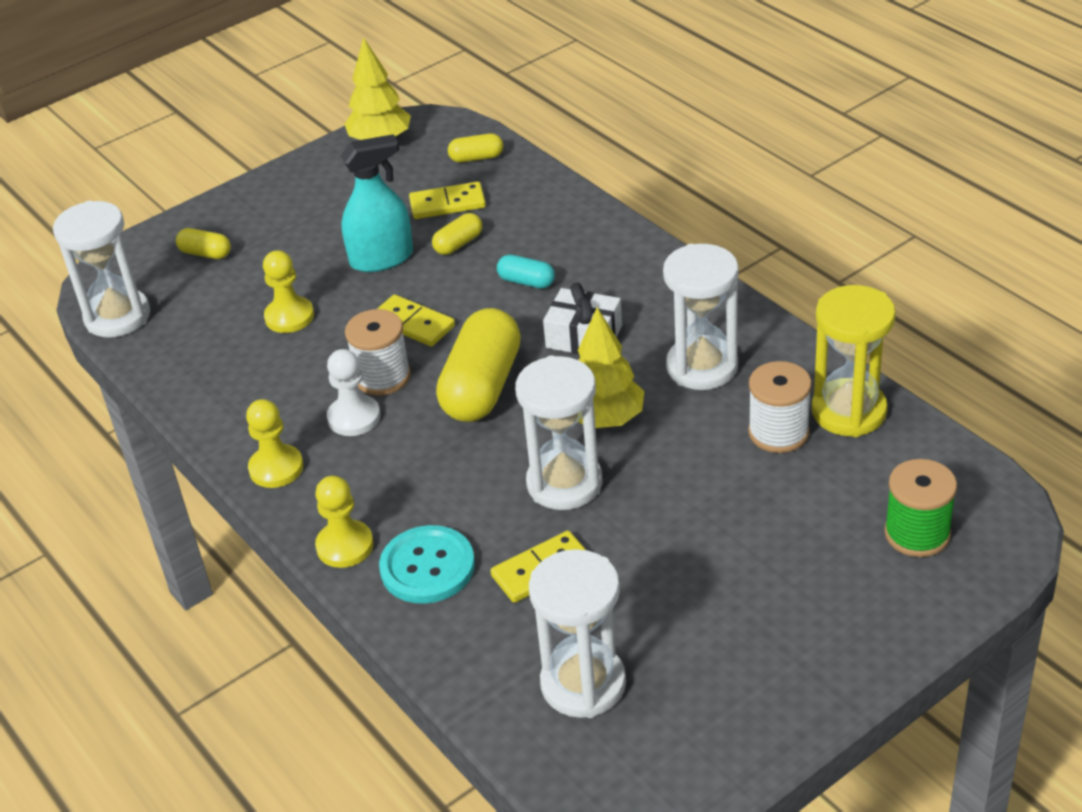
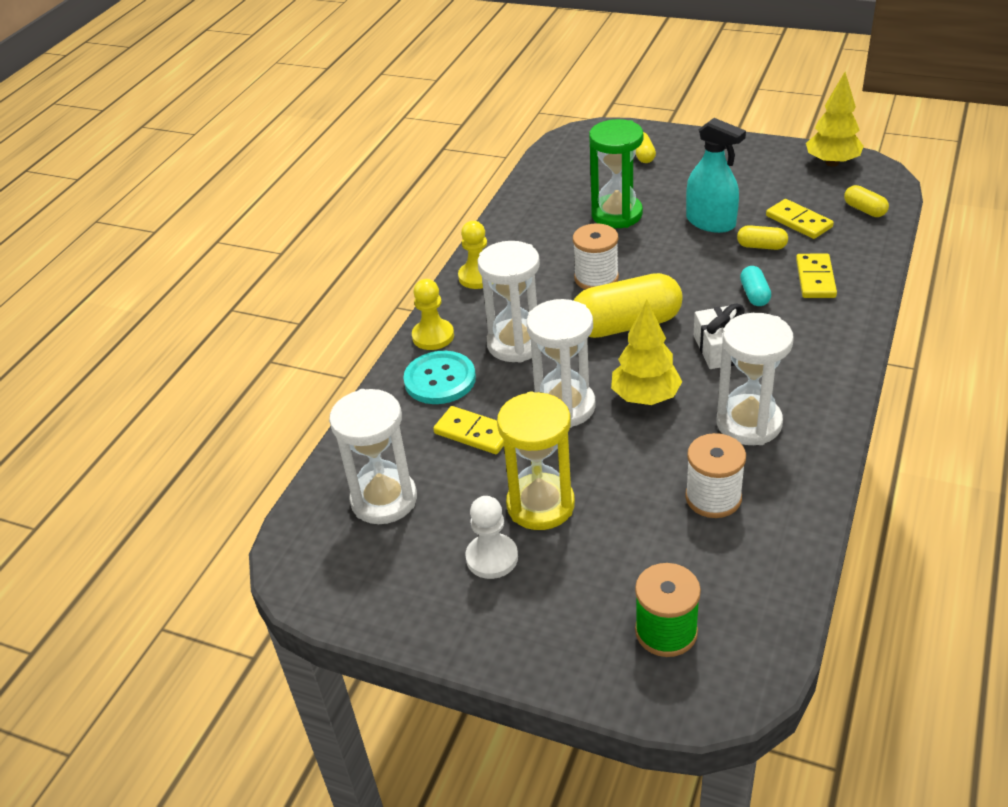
camera: 60 degrees right, 0 degrees up
white hourglass [53,201,150,338] -> white hourglass moved to [478,241,540,363]
yellow pawn [263,250,314,333] -> green hourglass [589,119,643,228]
white pawn [327,349,380,436] -> white pawn moved to [465,496,518,579]
yellow domino [377,294,455,347] -> yellow domino moved to [796,253,837,298]
yellow hourglass [812,285,896,437] -> yellow hourglass moved to [497,391,575,530]

